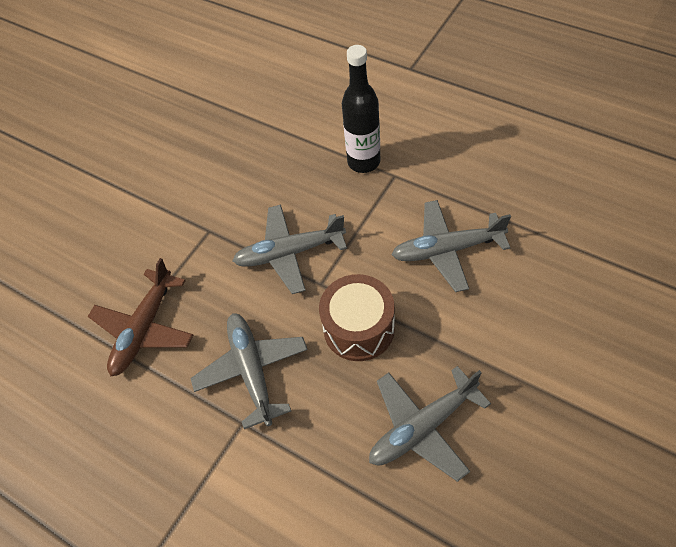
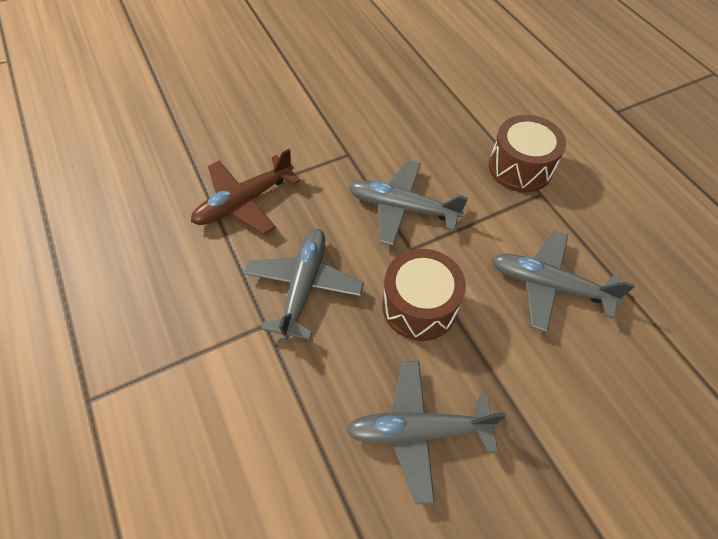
camera: 25 degrees right, 0 degrees up
black bottle [342,45,381,173] -> brown drum [489,115,566,192]

